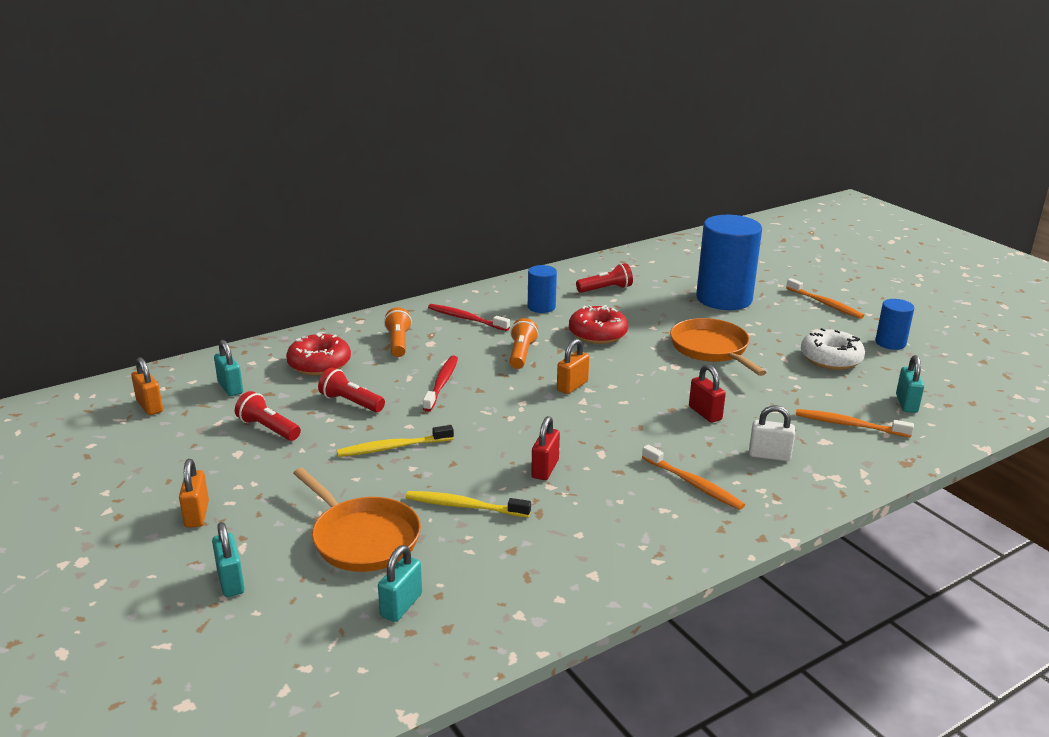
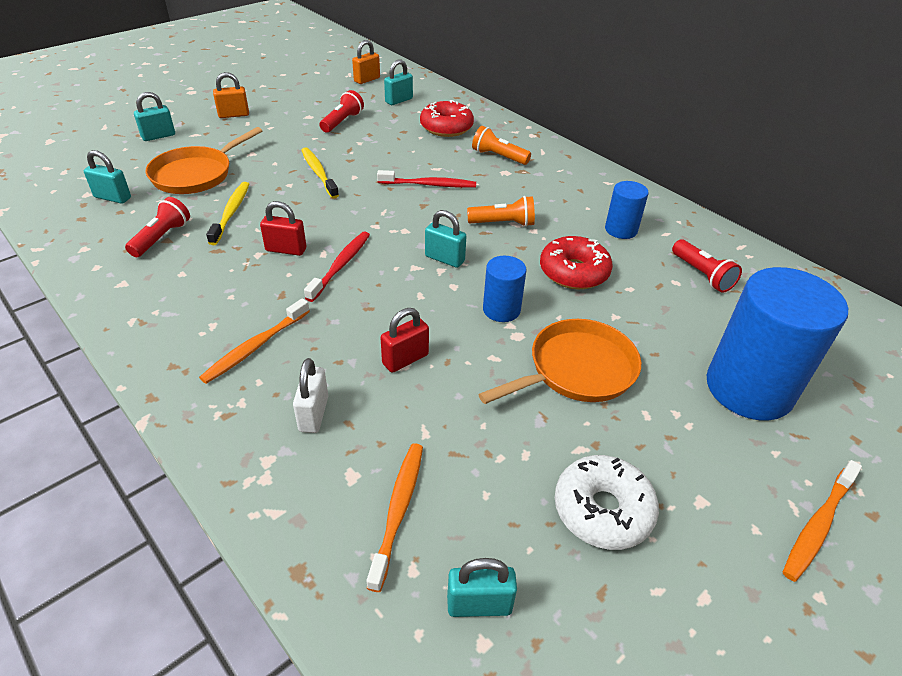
camera: 80 degrees right, 15 degrees up
red flashlight [318,368,385,412] -> red flashlight moved to [125,197,190,257]
orange flashlight [384,307,412,357] -> orange flashlight turned 135 degrees counterclockwise [472,126,531,165]
red toothbrush [428,304,510,331] -> red toothbrush moved to [304,231,370,302]
orange padlock [557,339,589,394] -> turquoise padlock [425,210,466,268]
blue cylinder [875,299,914,350] -> blue cylinder moved to [483,256,526,322]

